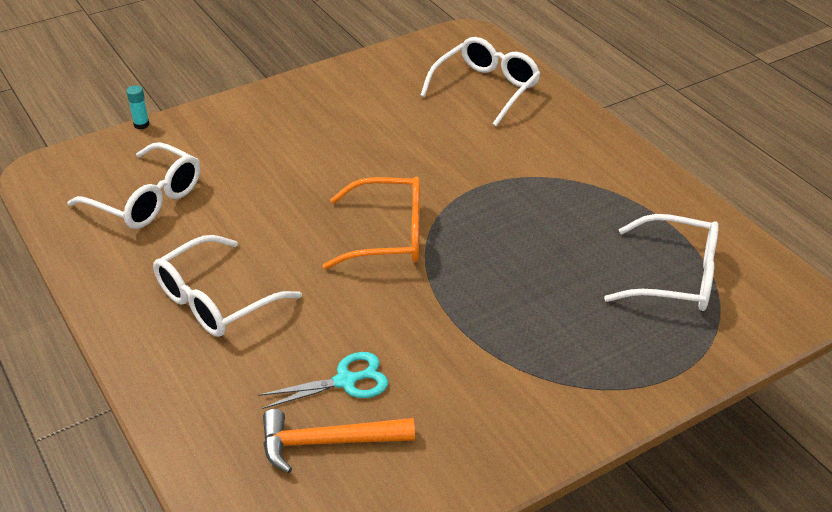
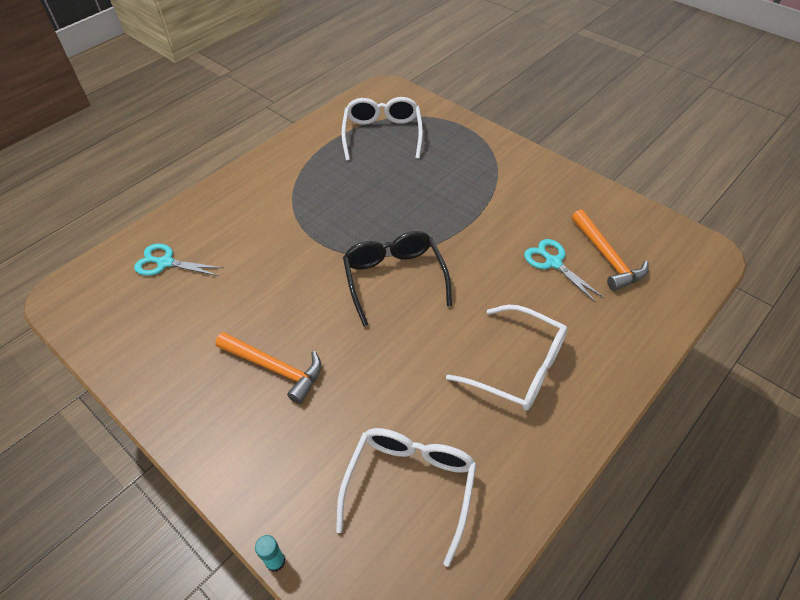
camera: 105 degrees left, 10 degrees up
orange glasses [323,177,420,269] -> black glasses [343,231,452,327]
white glasses [420,37,541,126] -> turquoise scissors [134,244,223,276]
none -> orange hammer [215,332,321,404]

